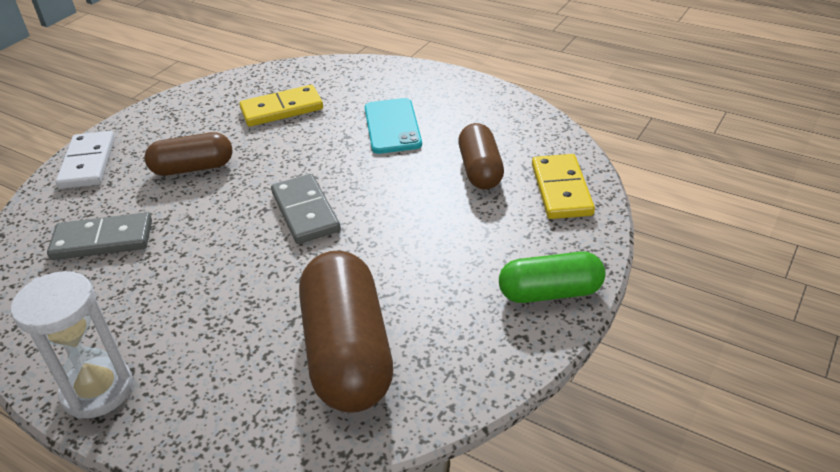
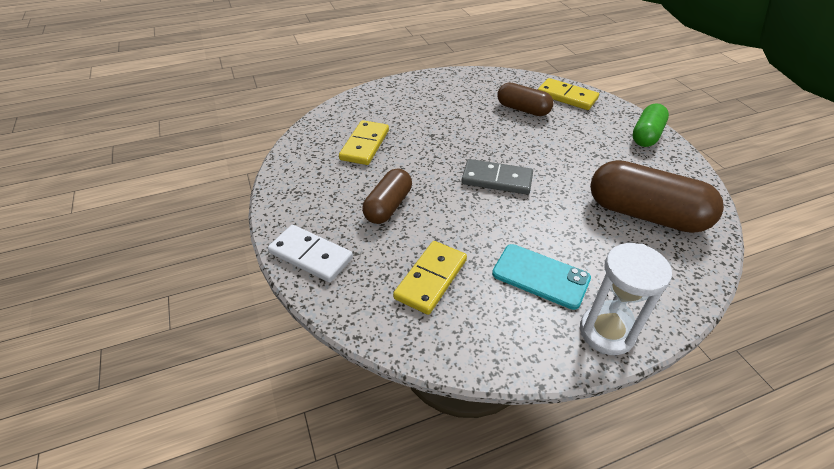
camera: 55 degrees left, 5 degrees up
grey domino [47,212,152,260] -> yellow domino [393,241,467,315]
turquoise phone [365,98,422,154] -> turquoise phone moved to [492,244,591,310]

